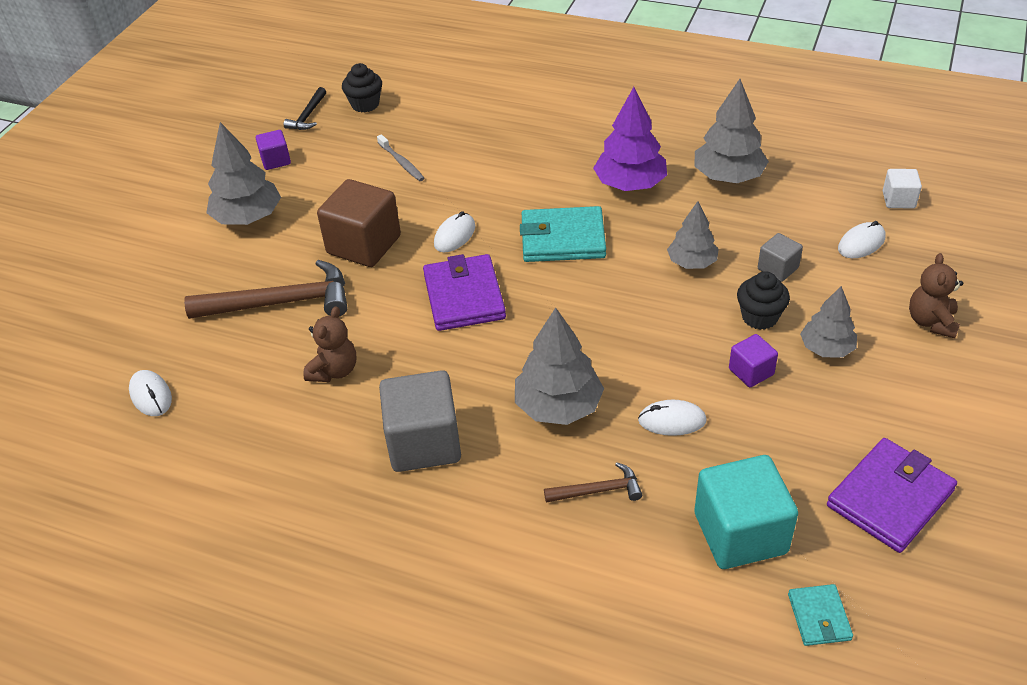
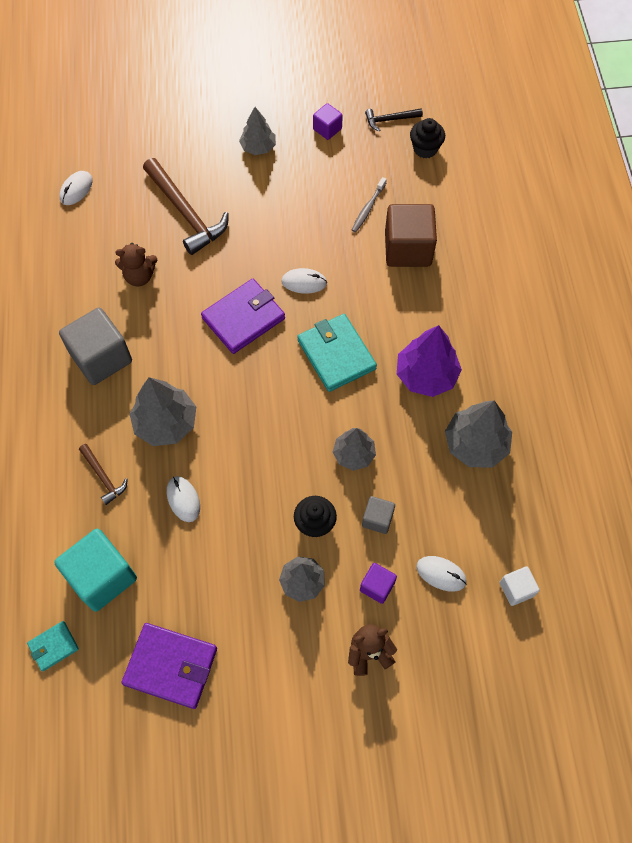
camera: 60 degrees right, 20 degrees up
grey tree [206,122,281,225] -> grey tree [239,107,276,155], size x0.64
brown cube [317,179,401,267] -> brown cube moved to [385,204,437,267]
purple cube [729,334,778,387] -> purple cube moved to [360,563,397,604]

